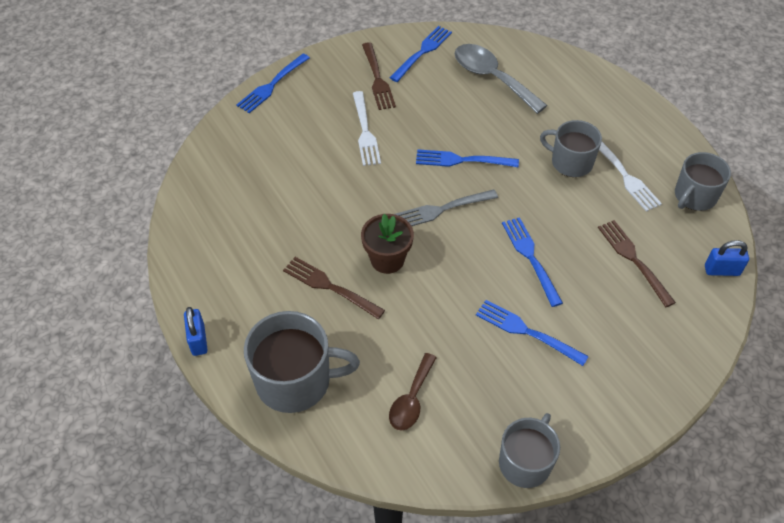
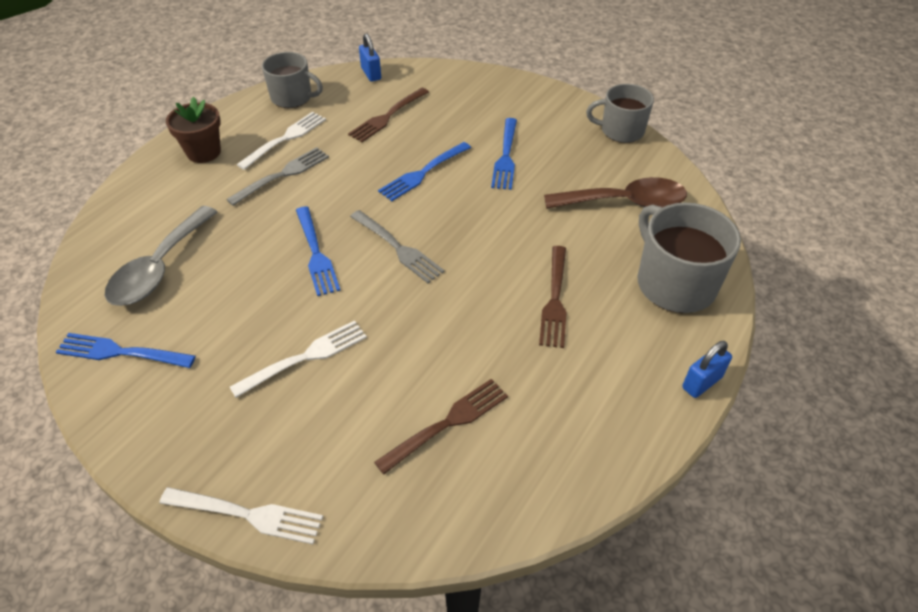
camera: 115 degrees left, 5 degrees down
blue fork [237,54,310,113] -> white fork [159,487,323,544]
brown flower pot [361,214,414,274] -> brown flower pot moved to [166,97,221,163]
brown fork [362,42,396,110] -> brown fork moved to [374,379,508,474]
brown spoon [389,353,437,431] -> brown spoon [544,177,687,209], size x1.61
grey mug [540,120,602,177] -> grey fork [226,147,329,206]

